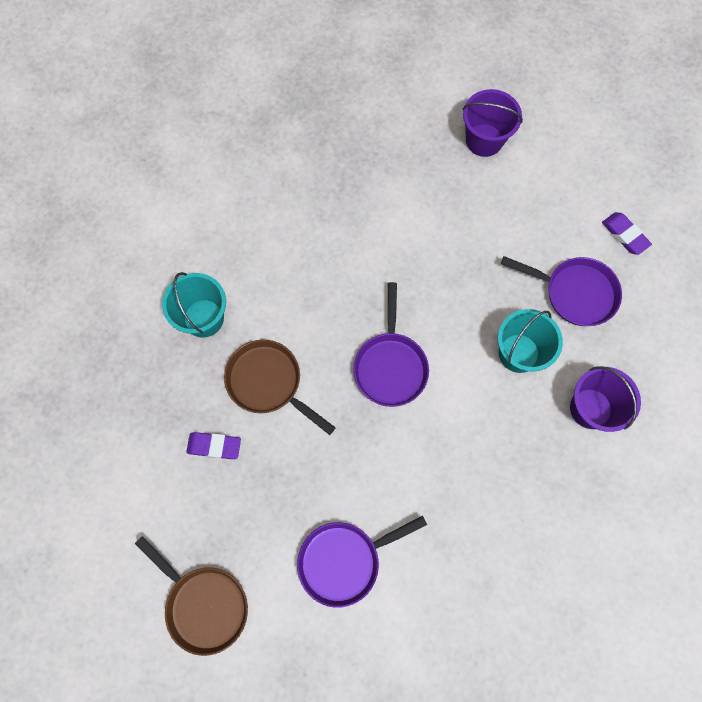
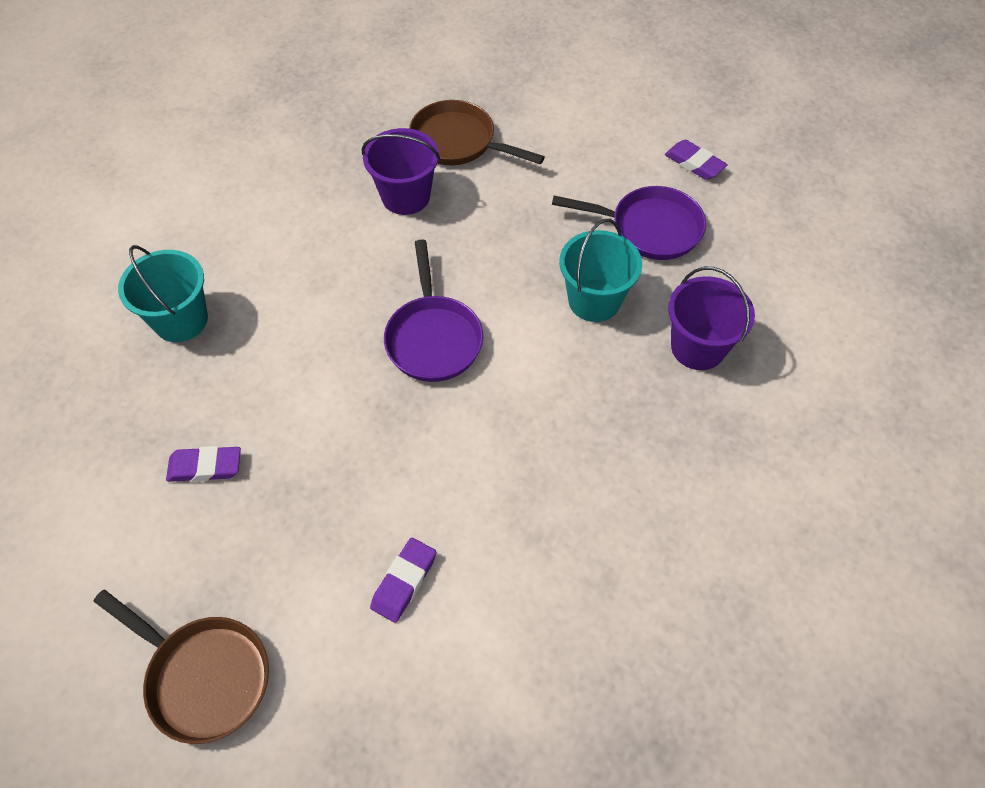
camera: 10 degrees left, 15 degrees down
brown pan [224,339,336,435] -> brown pan moved to [409,100,545,165]
purple pan [297,516,427,608] -> purple eraser [370,538,436,623]
purple bucket [463,89,523,157] -> purple bucket moved to [362,128,440,215]

